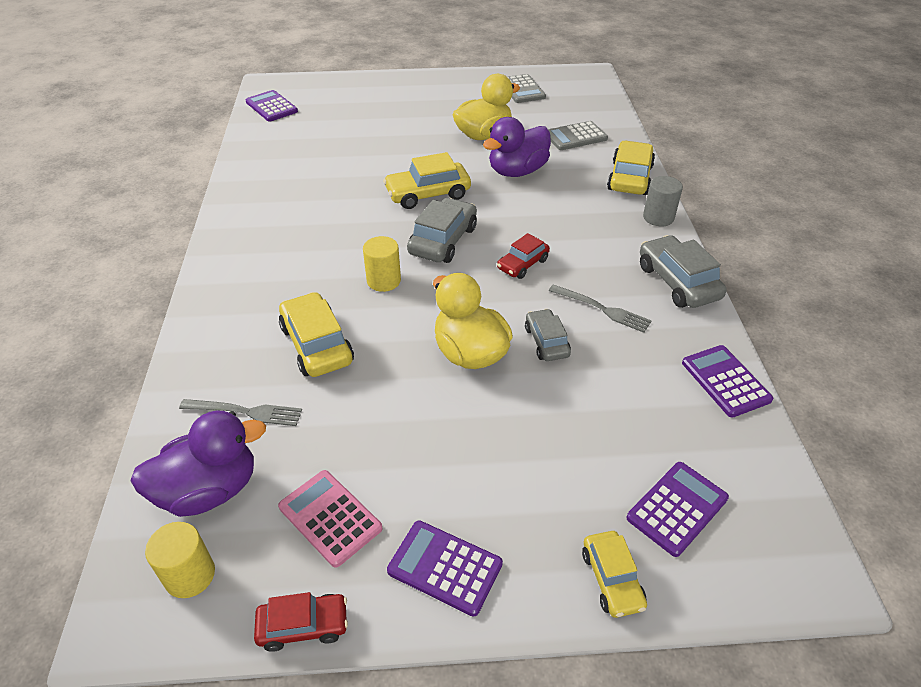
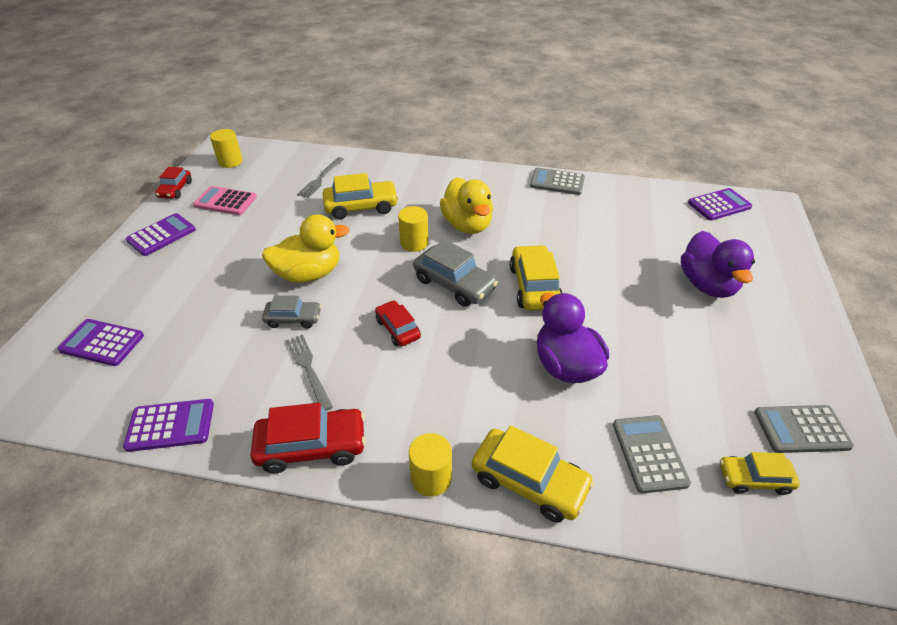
camera: 105 degrees right, 0 degrees up
purple duck [130,411,266,517] -> purple duck moved to [681,231,755,298]
pink calculator [278,470,383,568] -> pink calculator turned 135 degrees counterclockwise [193,186,257,215]
yellow duck [452,74,520,140] -> yellow duck moved to [440,178,493,234]
grey fork [549,284,652,333] -> grey fork turned 105 degrees clockwise [286,334,333,411]
yellow car [582,531,647,618] -> yellow car moved to [720,452,800,495]
purple calculator [627,462,729,557] -> purple calculator turned 135 degrees clockwise [57,319,144,366]
grey car [640,235,727,308] -> red car [250,403,366,473]
grey cylinder [643,176,683,226] -> yellow cylinder [409,433,452,497]
none -> grey calculator [530,168,585,195]

